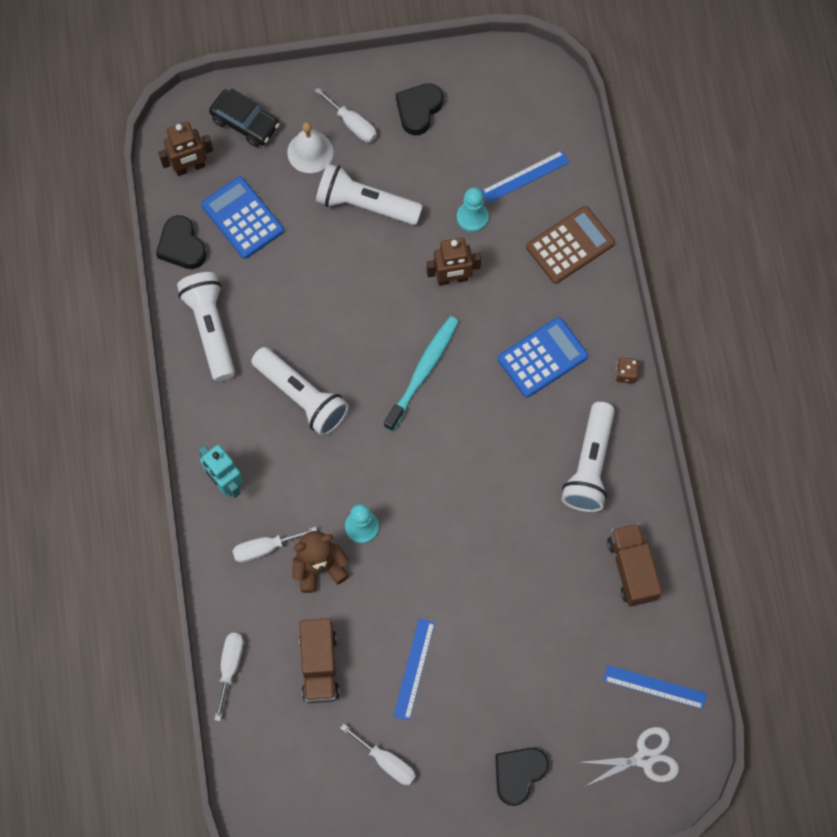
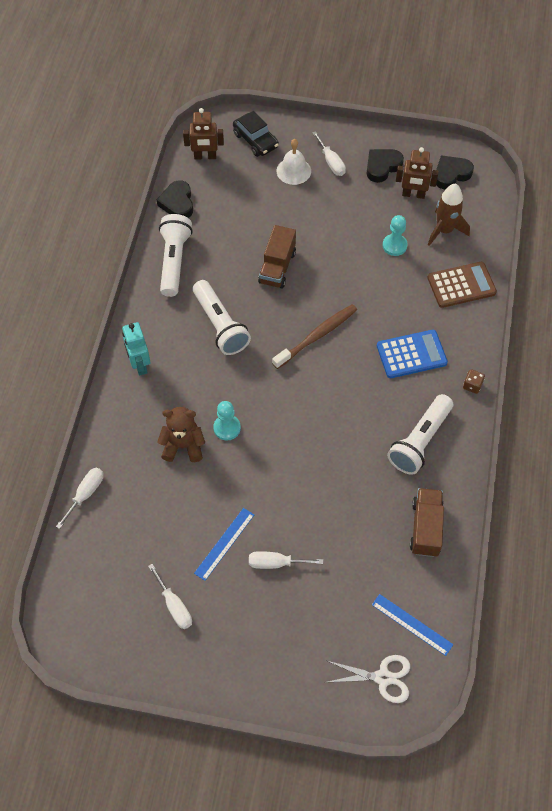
camera: 20 degrees right, 10 degrees down
blue calculator [201,176,284,259] -> none
white screwdriver [232,527,317,563] -> white screwdriver moved to [249,551,323,569]
brown truck [299,618,340,703] -> brown truck moved to [258,225,296,288]
white flashlight [316,163,423,225] -> none
turquoise toothbrush [384,316,459,431] -> brown toothbrush [272,304,357,369]
brown robot [427,238,481,286] -> brown robot moved to [396,147,439,199]
blue ruler [481,151,569,203] -> brown rocket [428,183,470,246]
black heart [495,748,549,806] -> black heart moved to [436,155,474,189]

